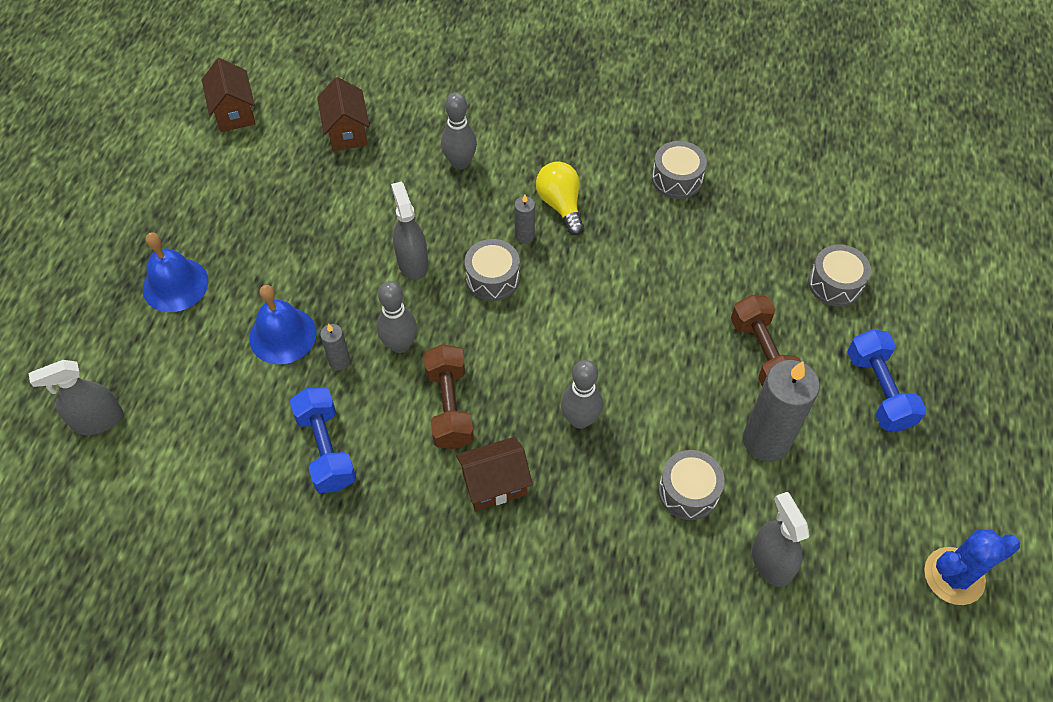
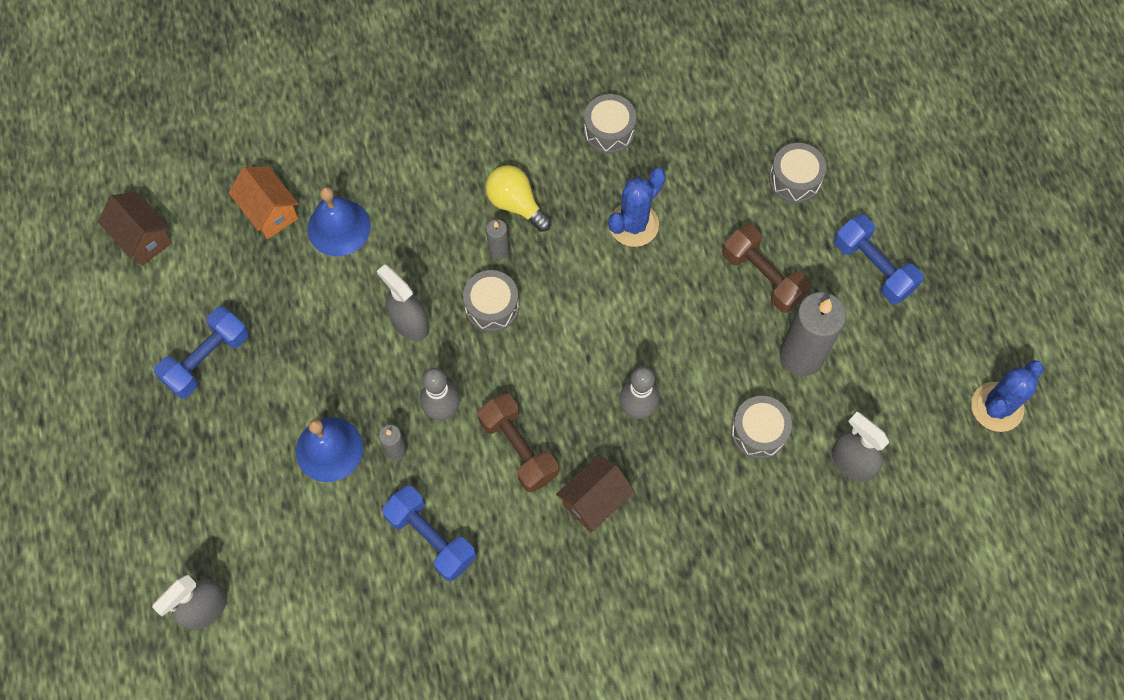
camera: 25 degrees left, 10 degrees up
blue bell [143,232,208,312] -> blue bell moved to [307,187,371,256]
brown house [317,77,370,151] -> orange house [228,166,299,239]
grey bowling pin [441,92,477,170] -> none
none -> blue dumbbell [154,307,249,399]
none -> blue cactus [608,168,666,247]

